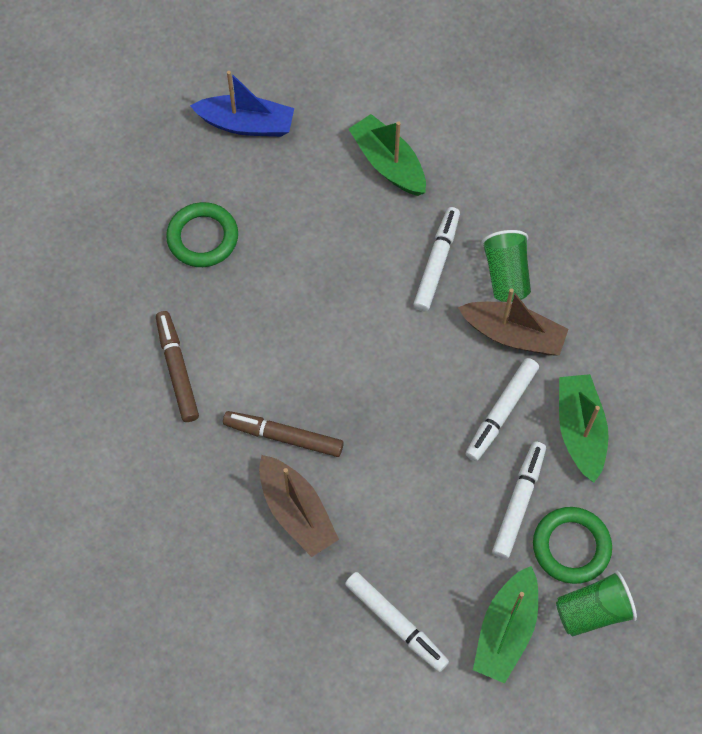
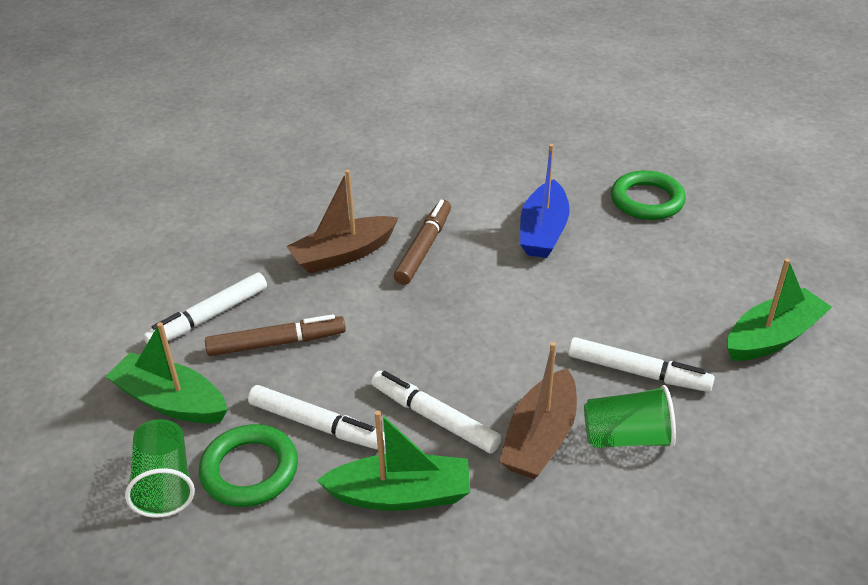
camera: 95 degrees right, 25 degrees down
brown marker [156,311,199,422] -> brown marker moved to [205,314,346,356]
blue boat [190,71,294,137] -> blue boat moved to [520,144,570,258]

